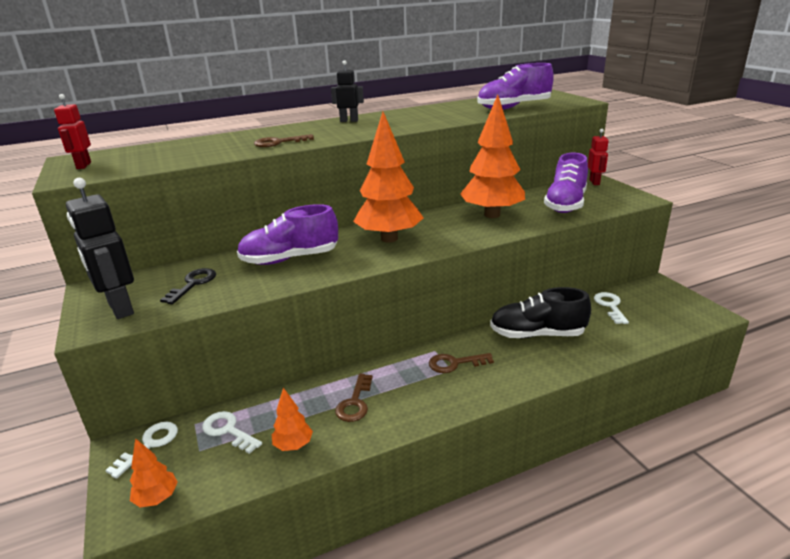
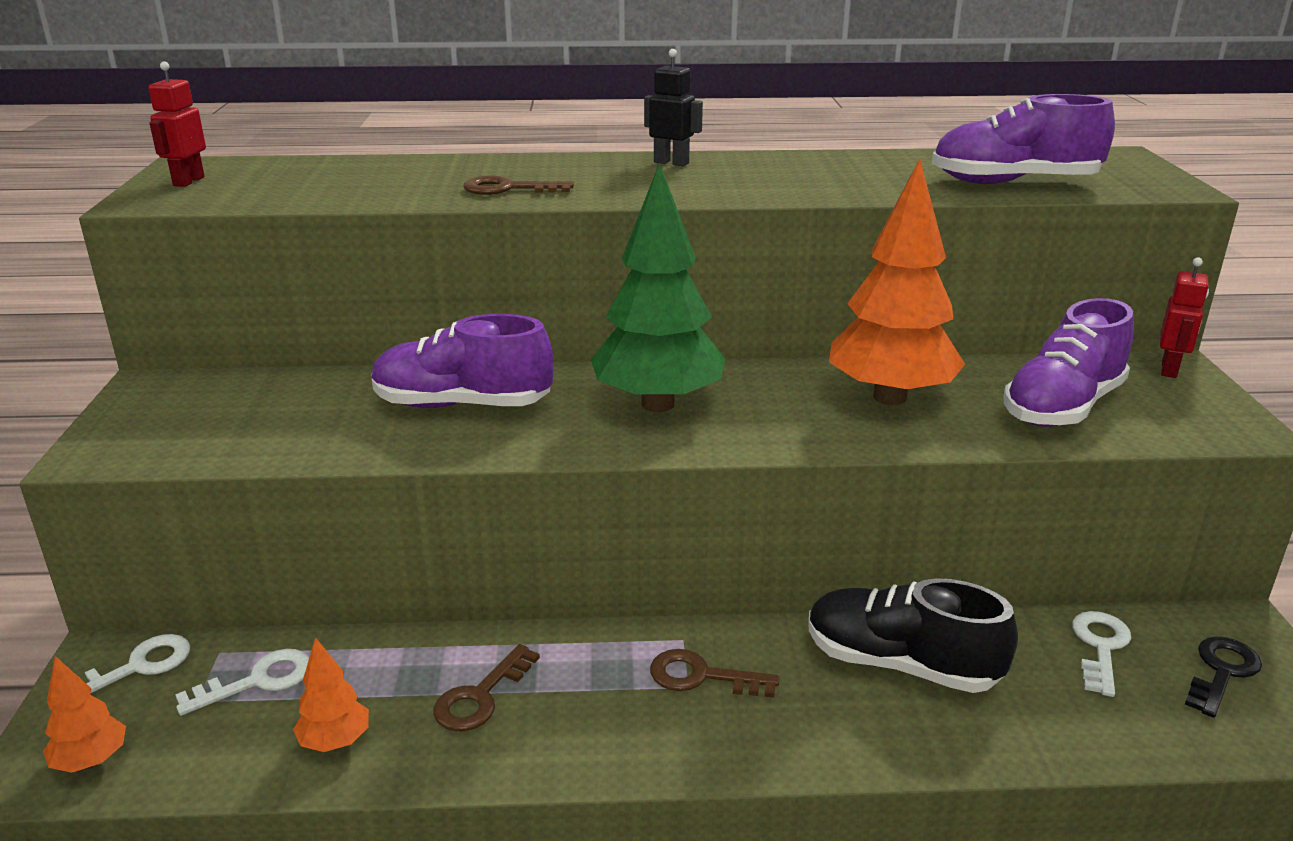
camera: 20 degrees right, 0 degrees up
black robot [66,178,134,319] -> none
black key [160,268,216,304] -> black key moved to [1185,636,1262,718]
white key [202,411,262,454] -> white key turned 90 degrees clockwise [175,649,309,716]
orange tree [353,112,424,243] -> green tree [591,162,725,412]

